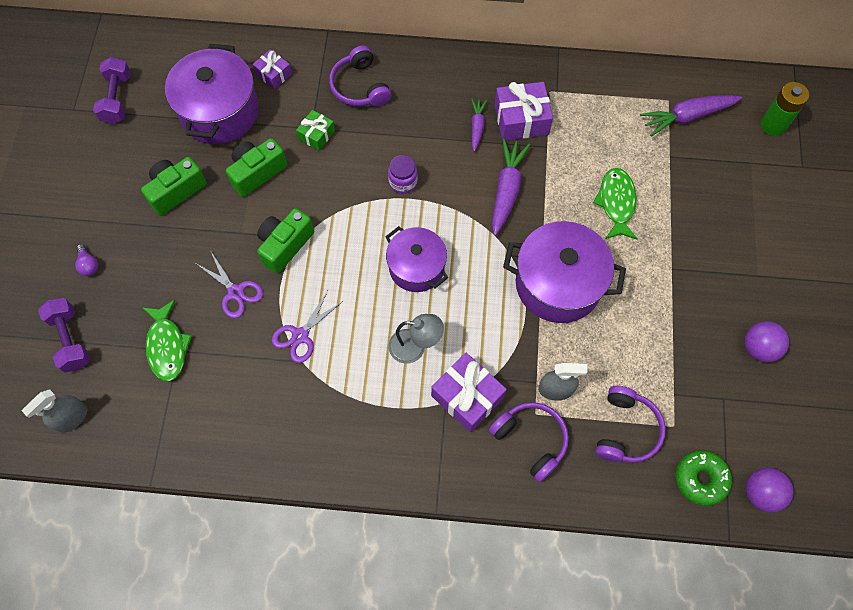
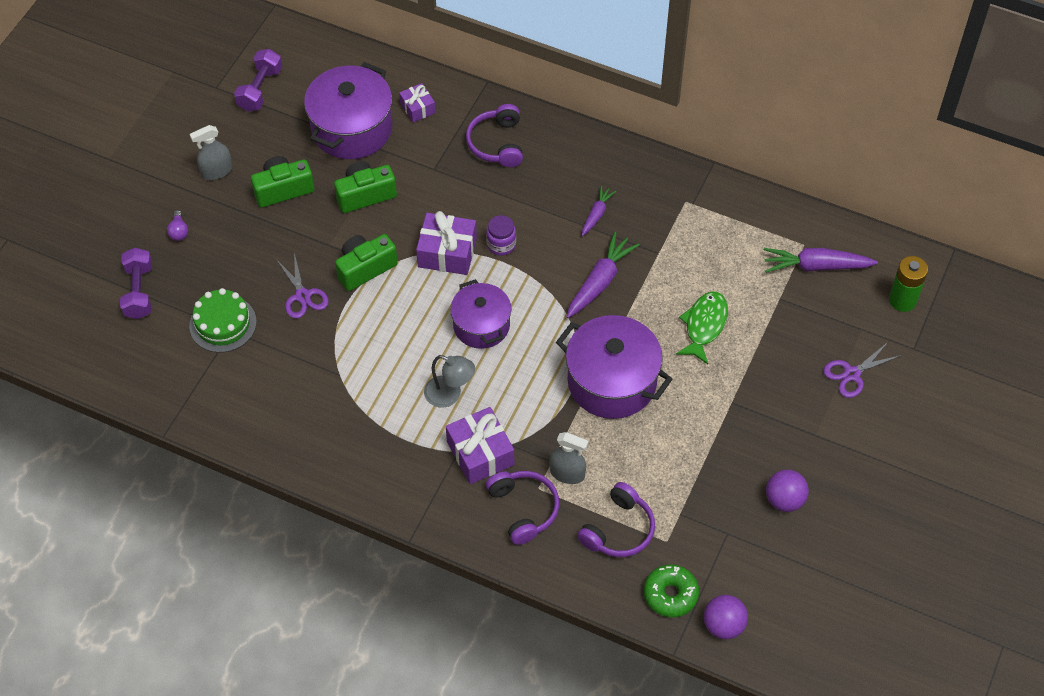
camera: 20 degrees right, 10 degrees down
grey spray bottle [22,389,87,433] -> grey spray bottle moved to [190,125,233,180]
green fish [142,300,192,381] -> green cake [189,288,257,353]
purple scissors [272,291,343,363] -> purple scissors moved to [823,342,902,398]
green gift [296,110,335,151] -> none
purple gift [495,82,553,141] -> purple gift moved to [416,211,477,275]

